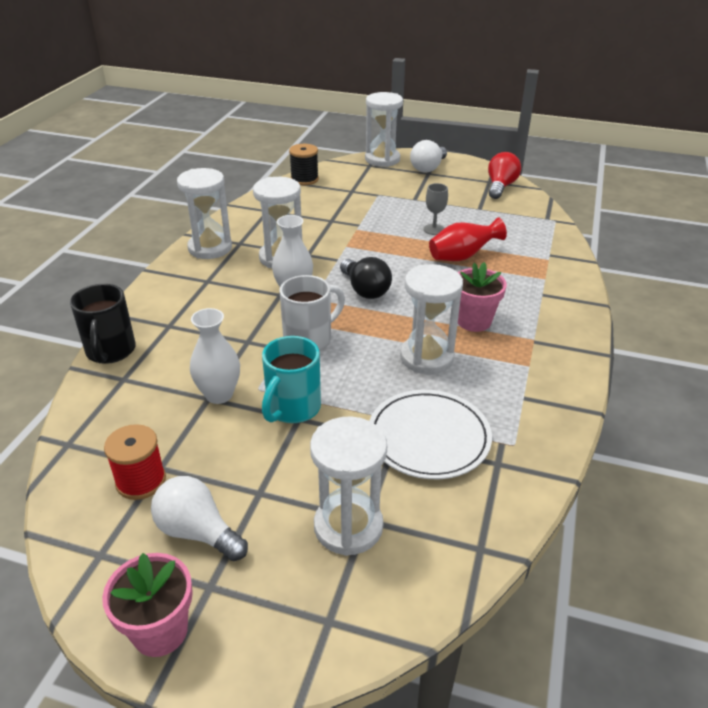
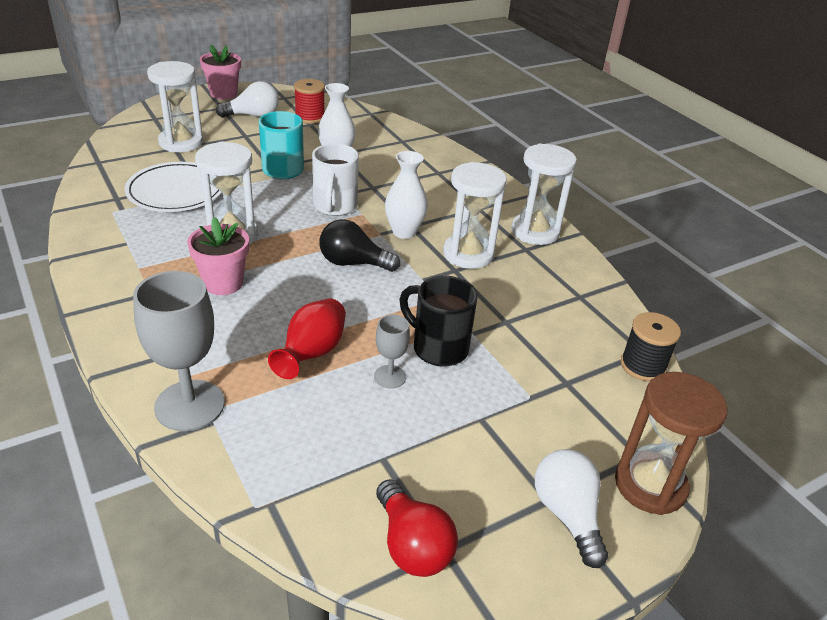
camera: 130 degrees right, 0 degrees up
black mug [70,284,136,364] -> black mug moved to [400,276,477,367]
white hourglass [365,92,403,167] -> brown hourglass [615,372,727,515]
none -> grey goblet [133,271,225,431]

